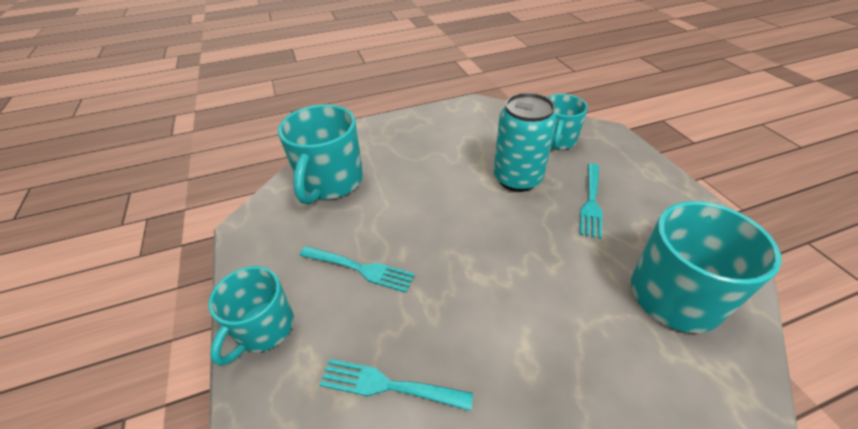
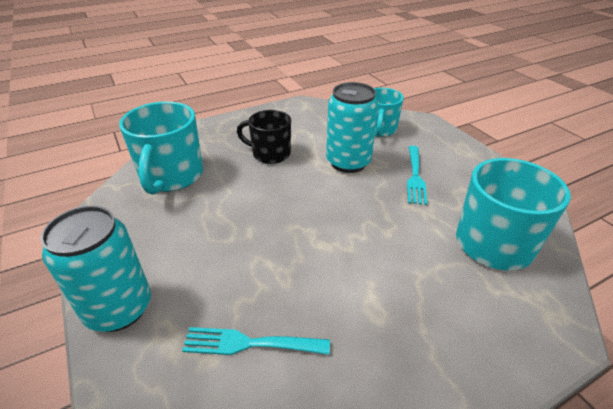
camera: 10 degrees left, 5 degrees down
turquoise mug [208,266,294,366] -> turquoise can [40,206,151,332]
turquoise fork [299,246,415,293] -> none
none -> black mug [237,110,291,164]

